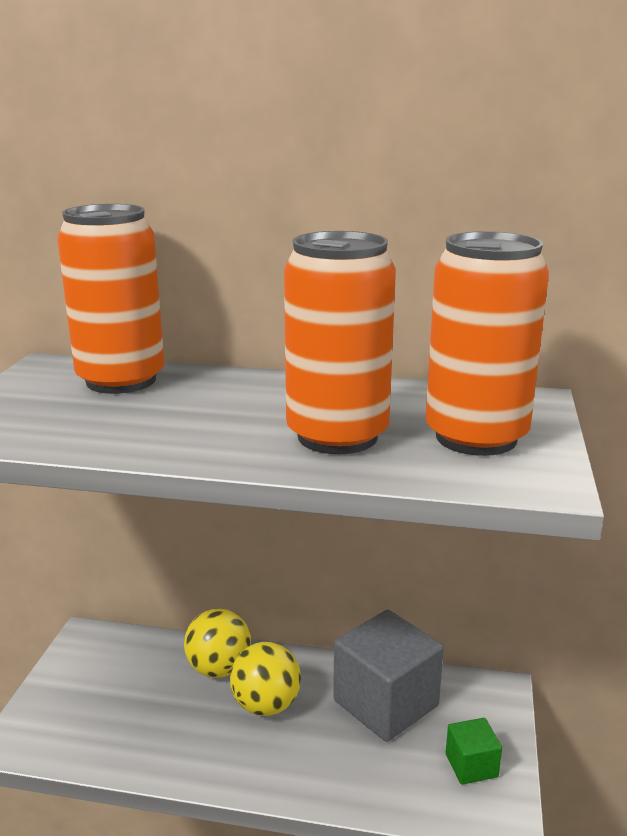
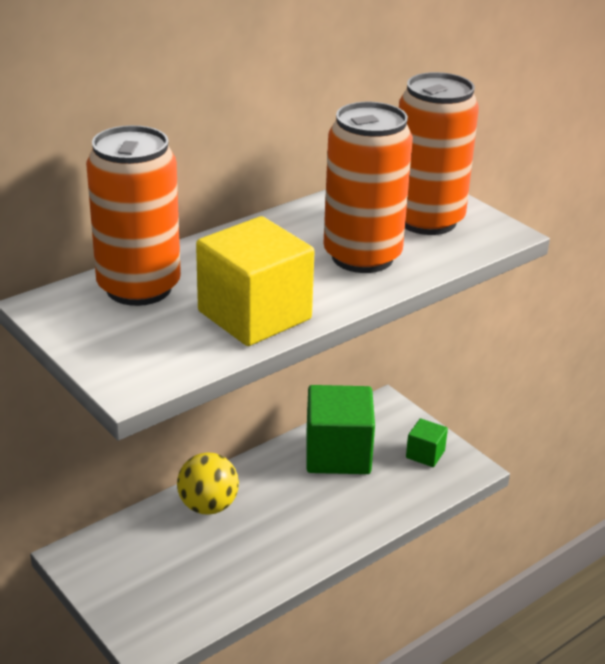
camera: 50 degrees left, 10 degrees up
yellow ball [230,642,301,716] -> none
grey cube [333,610,444,742] -> green cube [306,385,375,474]
none -> yellow cube [196,216,315,346]

